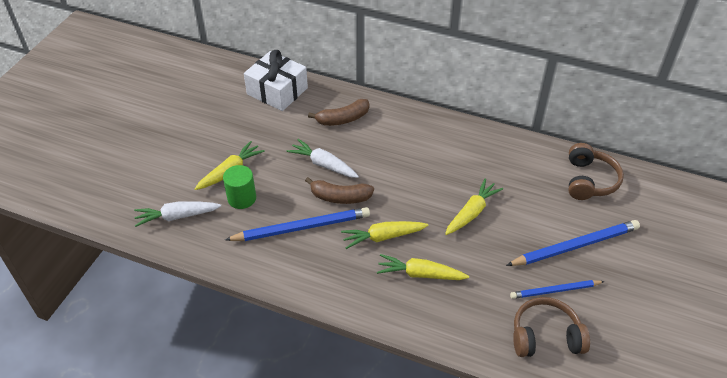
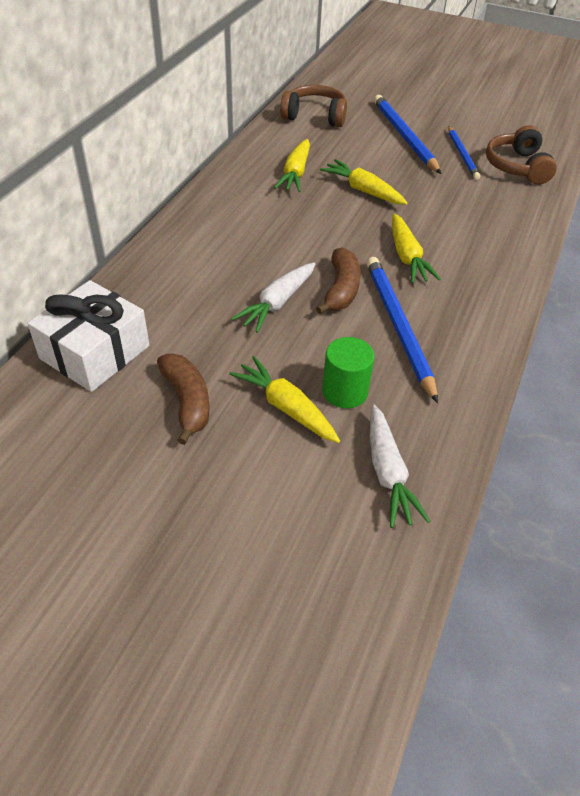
camera: 90 degrees left, 0 degrees up
brown banana [308,99,369,126] -> brown banana moved to [157,354,209,445]
yellow carrot [377,254,469,280] -> yellow carrot moved to [274,139,310,192]

